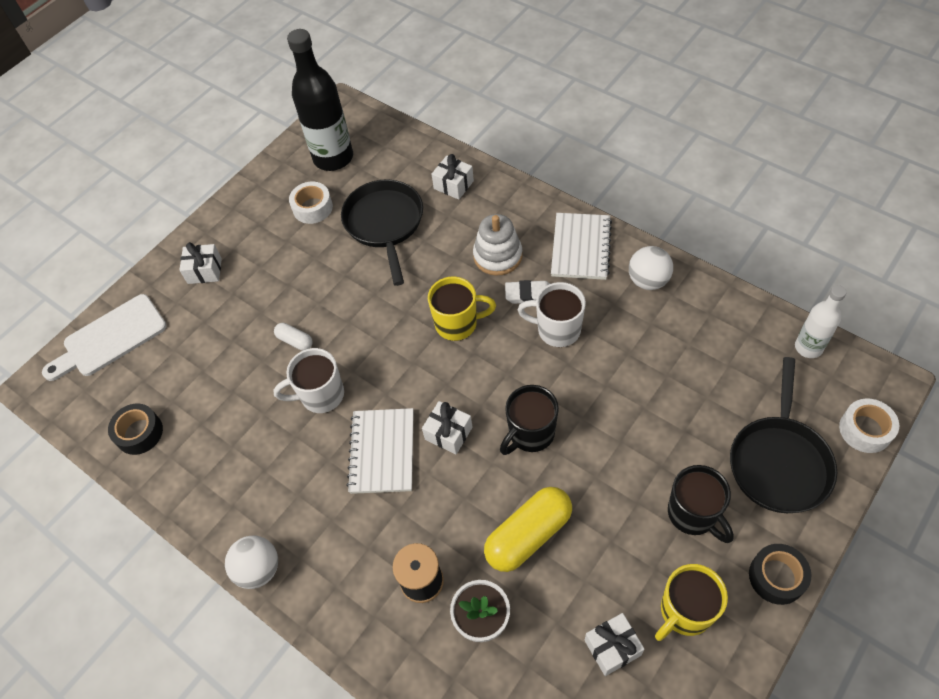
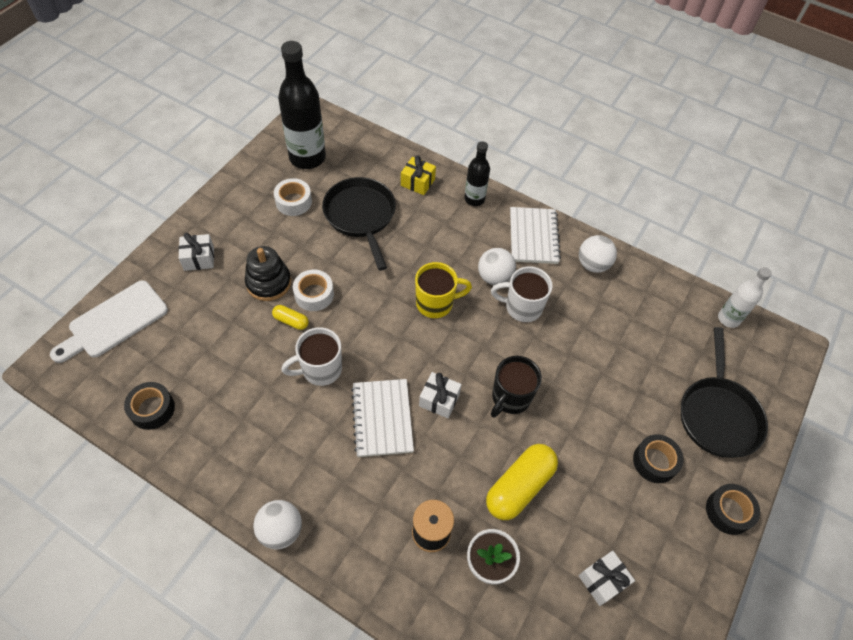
camera: 15 degrees left, 0 degrees up
white capsule [274,323,313,351] -> yellow capsule [272,305,309,330]
white gift [432,154,474,200] -> yellow gift [401,155,436,195]
white stacking toy [473,214,522,276] -> none
white eraser [505,280,550,304] -> white ball [478,248,516,285]
yellow mug [655,564,728,641] -> none
black mug [668,465,734,543] -> black tape [633,435,684,483]
white tape [839,398,899,453] -> white tape moved to [293,270,334,311]
none -> black stacking toy [245,246,291,301]
none -> black bottle [464,141,490,206]

